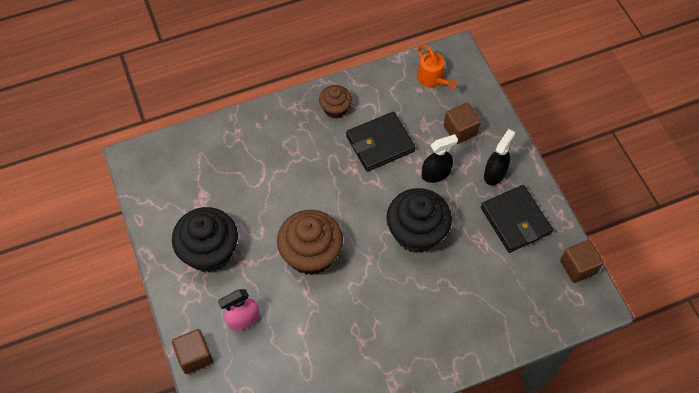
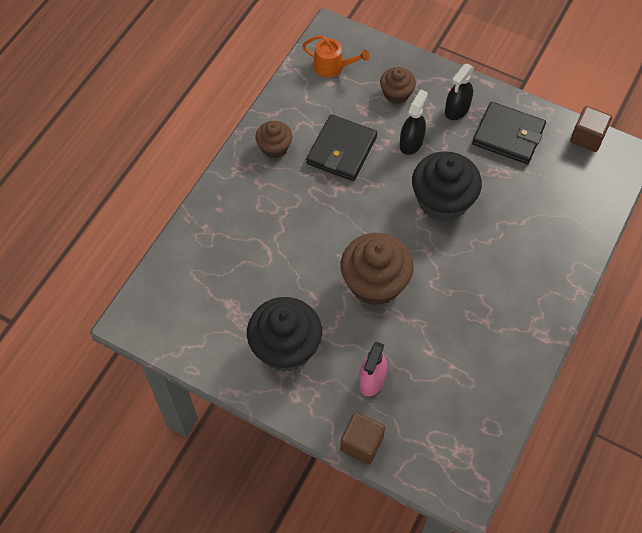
camera: 40 degrees left, 0 degrees up
brown cube [444,103,481,144] -> brown cupcake [380,67,416,104]
black spray bottle [484,129,515,185] -> black spray bottle turned 135 degrees counterclockwise [445,64,474,120]

